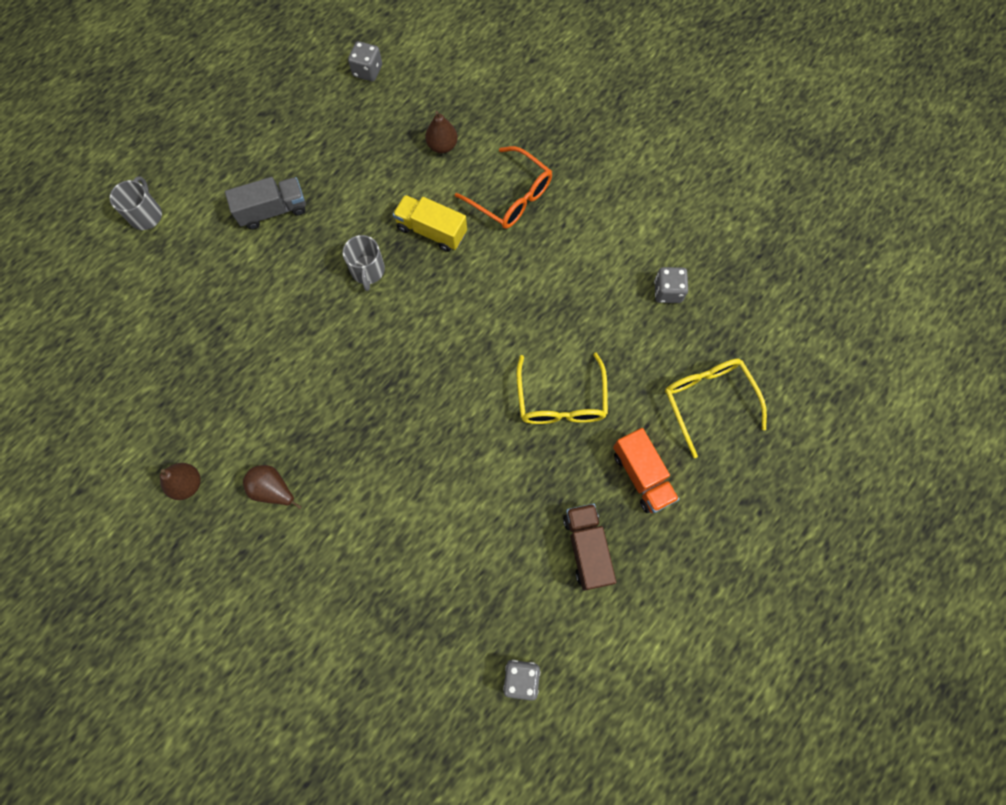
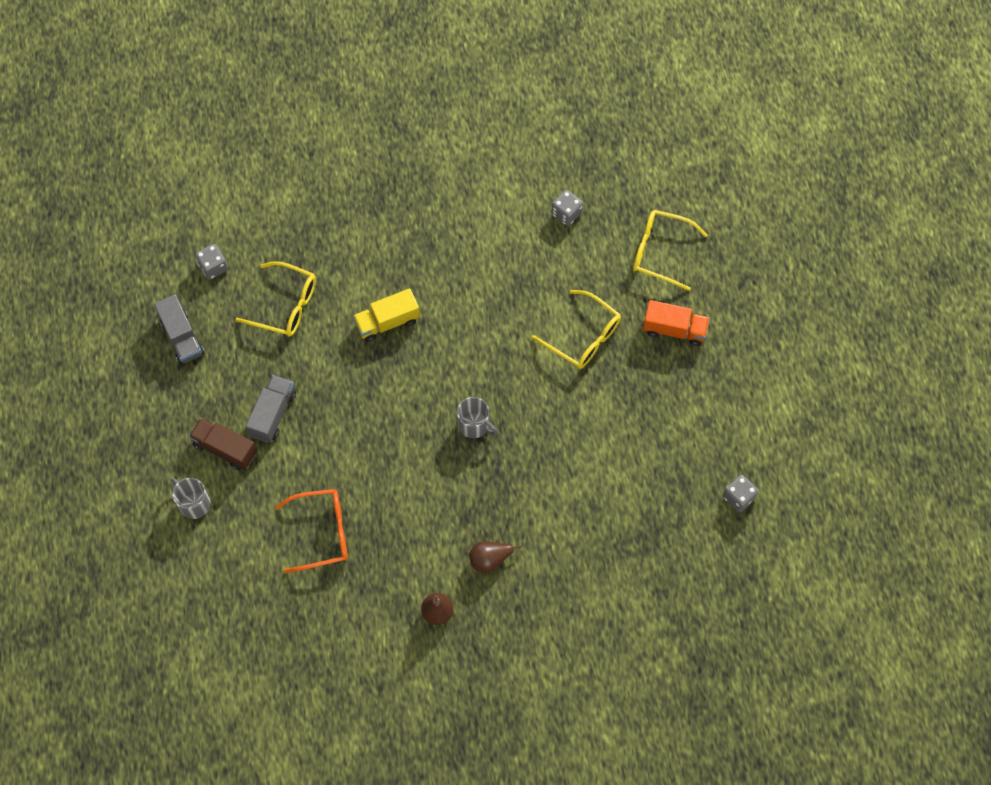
camera: 50 degrees left, 5 degrees down
grey mug [342,235,385,291] -> grey mug moved to [457,397,498,438]
brown pear [425,111,458,154] -> none
orange glasses [455,146,552,229] -> orange glasses moved to [275,489,348,573]
brown truck [563,504,617,591] -> brown truck moved to [188,418,257,471]
none -> grey truck [154,295,204,364]
none -> yellow glasses [235,261,316,337]

